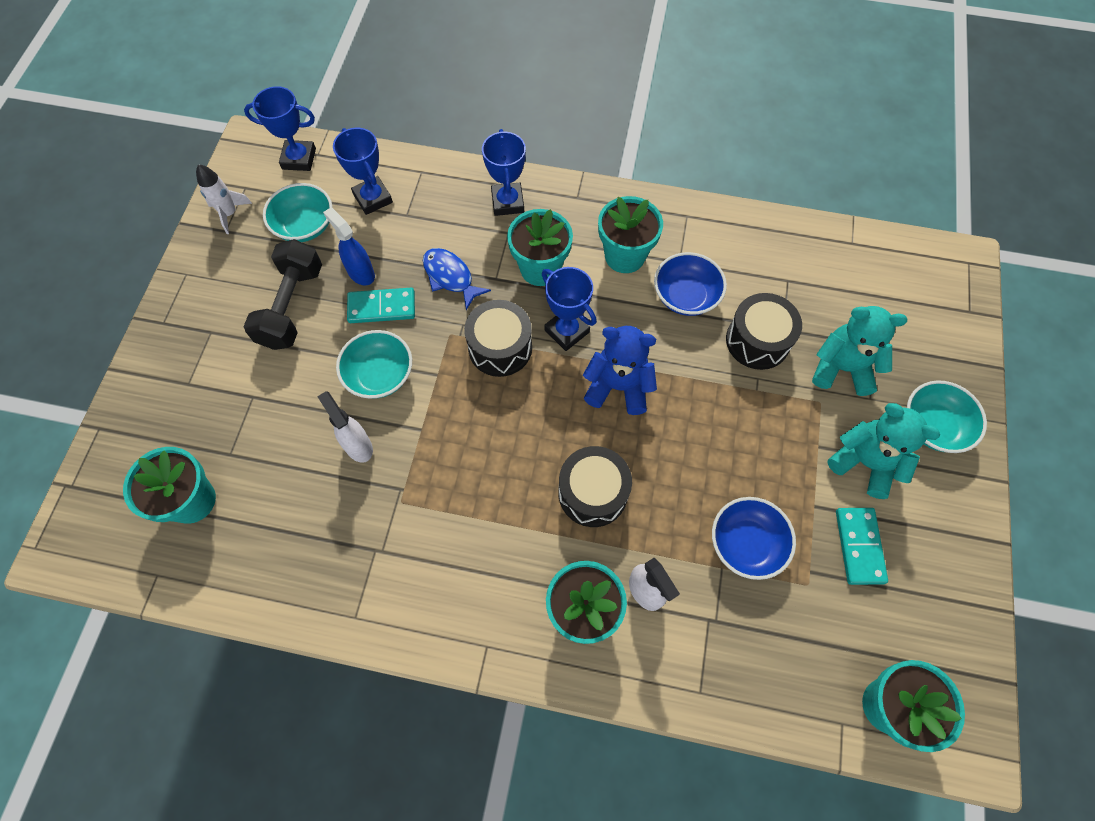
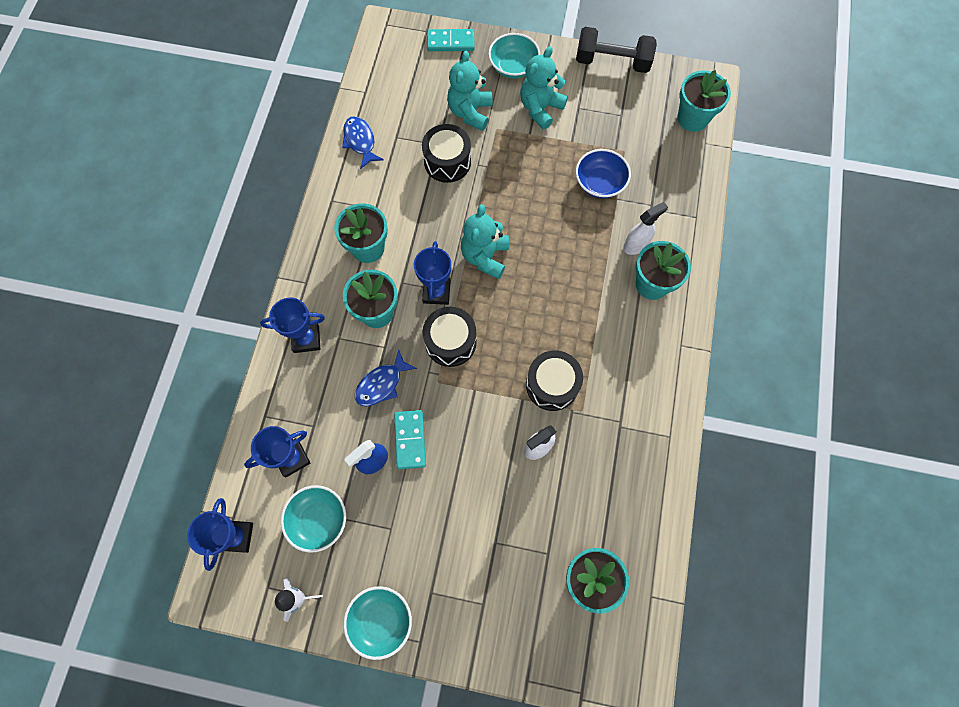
camera: 90 degrees left, 5 degrees up
black dumbbell [244,239,322,350] -> black dumbbell moved to [576,27,657,73]
turquoise bowl [336,330,412,399] -> turquoise bowl moved to [343,586,412,660]
blue trophy [542,267,597,351] -> blue trophy turned 45 degrees counterclockwise [414,241,451,305]
black drum [558,446,632,527] -> black drum moved to [526,350,583,411]
blue teddy bear [583,326,657,415] -> turquoise teddy bear [461,204,509,279]
blue bowl [654,252,727,316] -> none
turquoise domino [836,508,888,585] -> turquoise domino moved to [427,29,474,51]
none -> blue fish [342,116,384,169]

